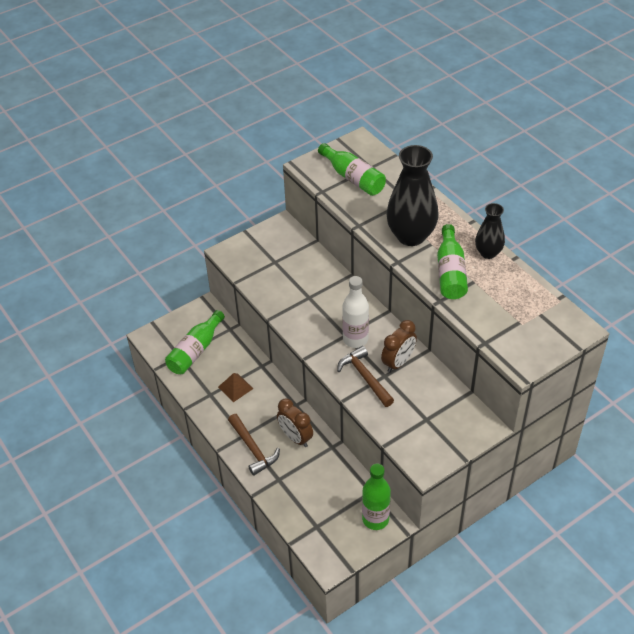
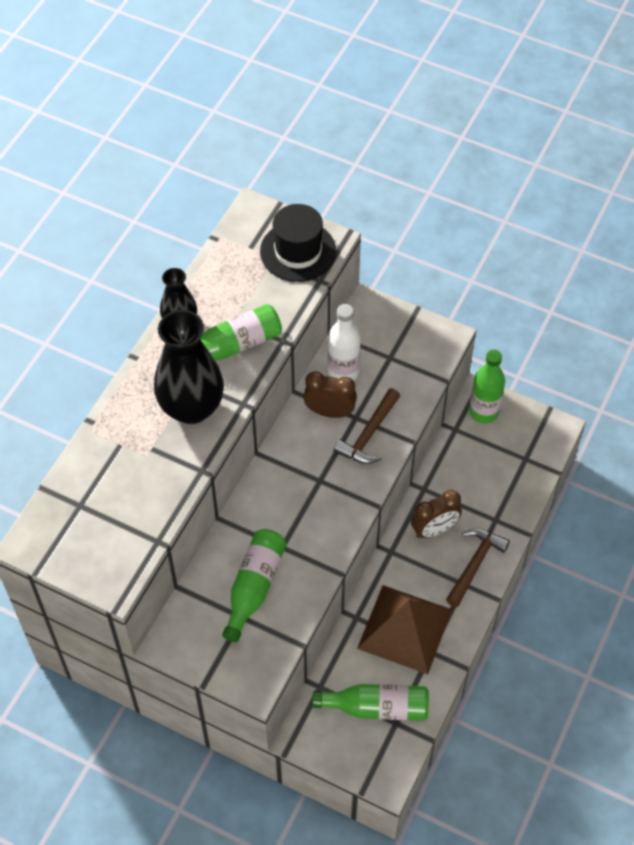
camera: 120 degrees left, 10 degrees up
brown pyramid [218,373,253,402] -> brown pyramid [357,585,452,674], size x2.17
brown clock [277,399,313,447] -> brown clock turned 45 degrees clockwise [411,490,462,538]
green bottle [318,143,386,196] -> green bottle moved to [222,529,286,642]
white bottle [342,276,369,348] -> white bottle moved to [328,304,361,381]
none -> black hat [260,204,336,282]

